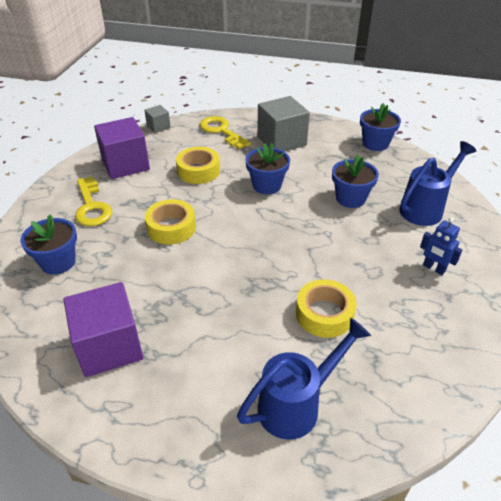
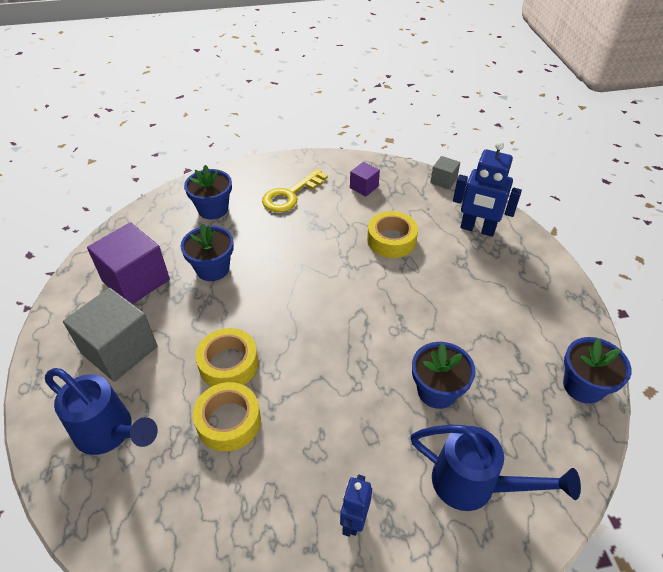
camera: 65 degrees right, 5 degrees up
purple cube [94,117,150,179] -> purple cube [350,162,380,196], size x0.50
yellow tape [145,199,196,245] -> yellow tape moved to [195,328,259,387]
yellow key [200,116,251,149] -> blue robot [453,141,522,237]
blue flower pot [245,143,290,194] -> blue flower pot moved to [181,223,234,281]
grey cube [257,96,310,152] -> grey cube moved to [63,288,158,382]

